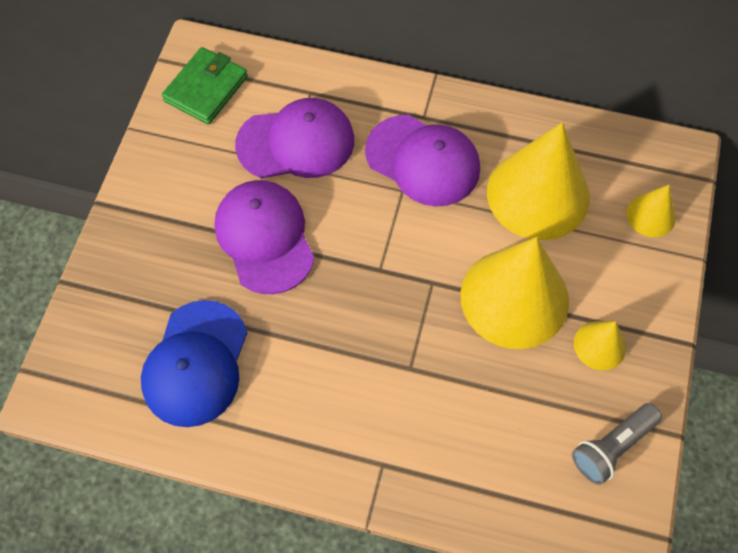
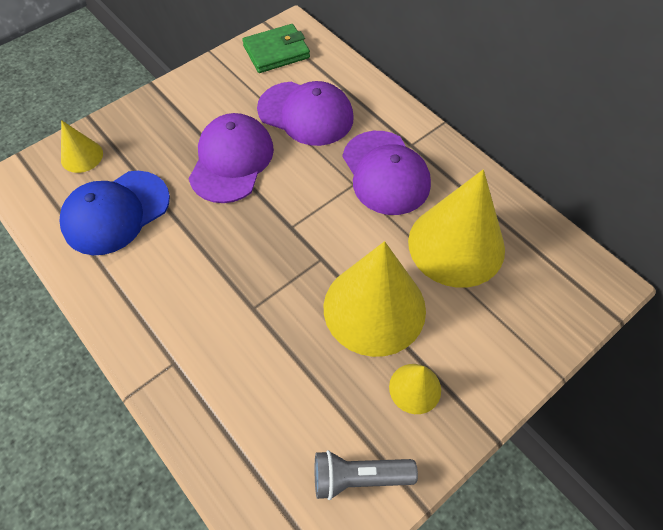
camera: 35 degrees right, 5 degrees down
yellow cone [626,185,676,237] -> yellow cone moved to [61,120,103,173]

